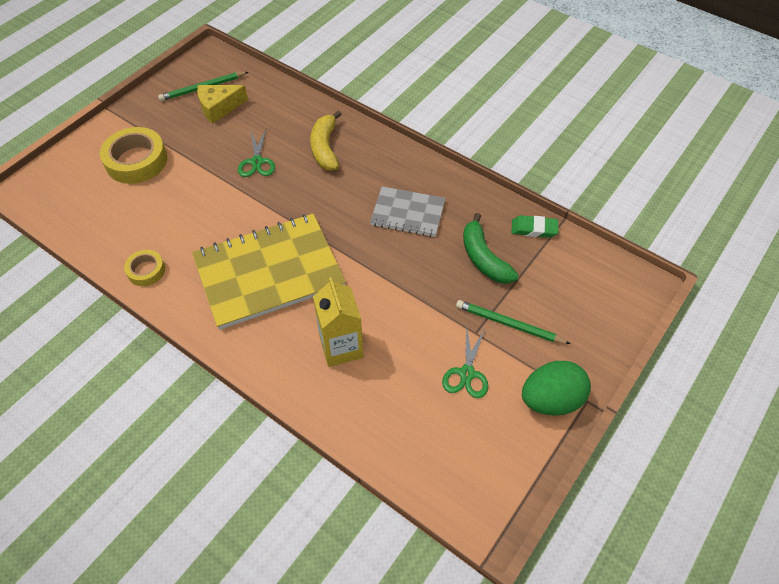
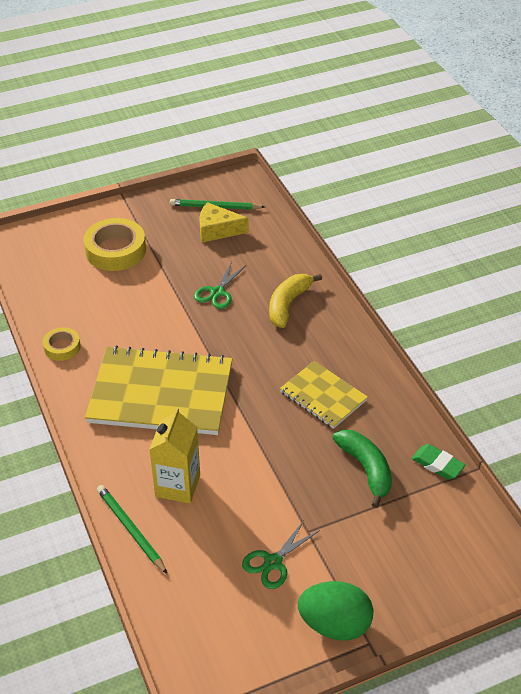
camera: 30 degrees right, 10 degrees down
grey notebook [370,187,446,237] -> yellow notebook [280,361,368,429]
green pencil [456,300,570,344] -> green pencil moved to [97,485,167,574]
green banana [463,213,519,284] -> green banana turned 150 degrees clockwise [333,430,392,508]

